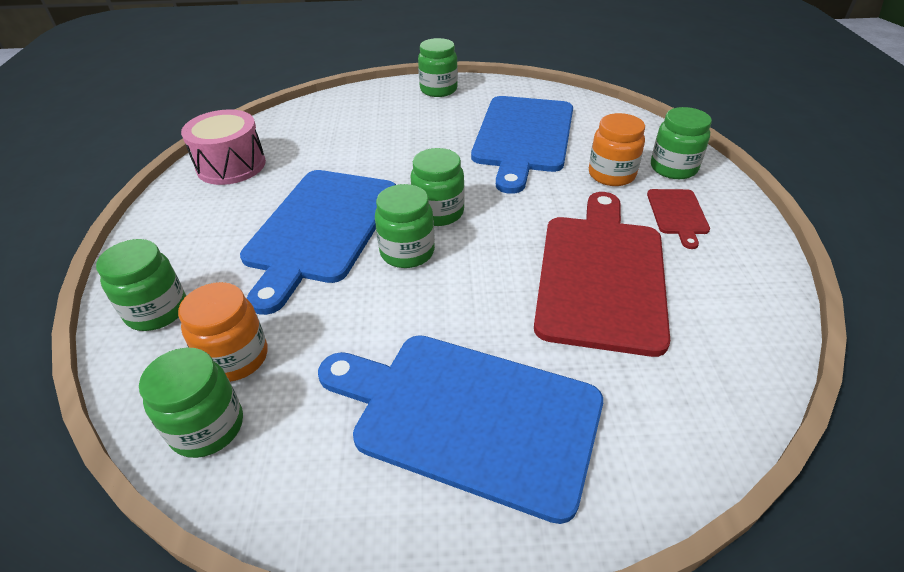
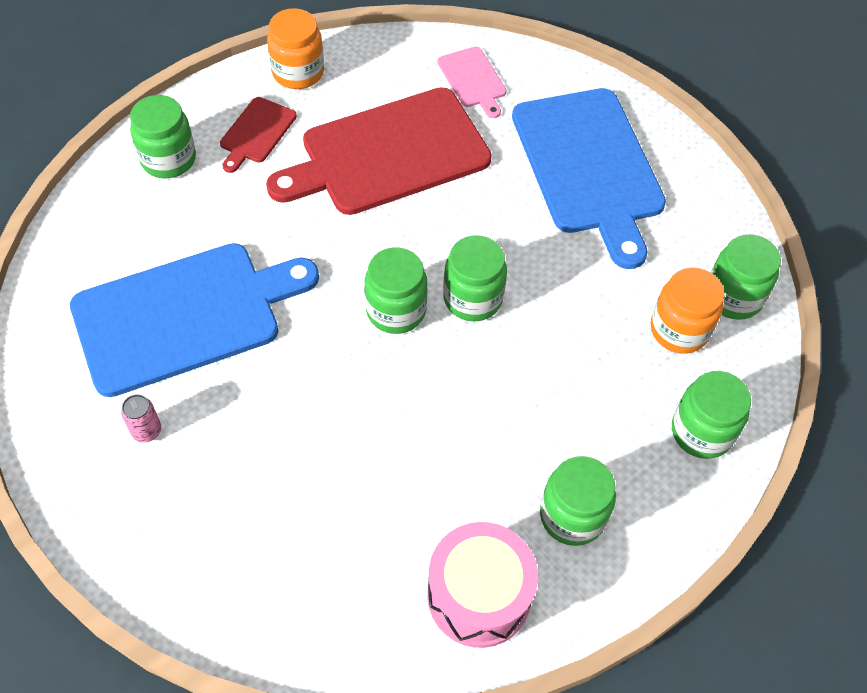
camera: 130 degrees left, 15 degrees up
blue cutting board [240,170,396,315] -> none
green jar [418,38,458,97] -> green jar moved to [540,456,616,546]
orange jar [589,113,645,186] -> orange jar moved to [267,8,324,89]
red cutting board [647,189,710,249] -> red cutting board turned 150 degrees clockwise [220,97,297,173]
none -> pink can [121,394,161,443]
none -> pink cutting board [438,47,507,118]

